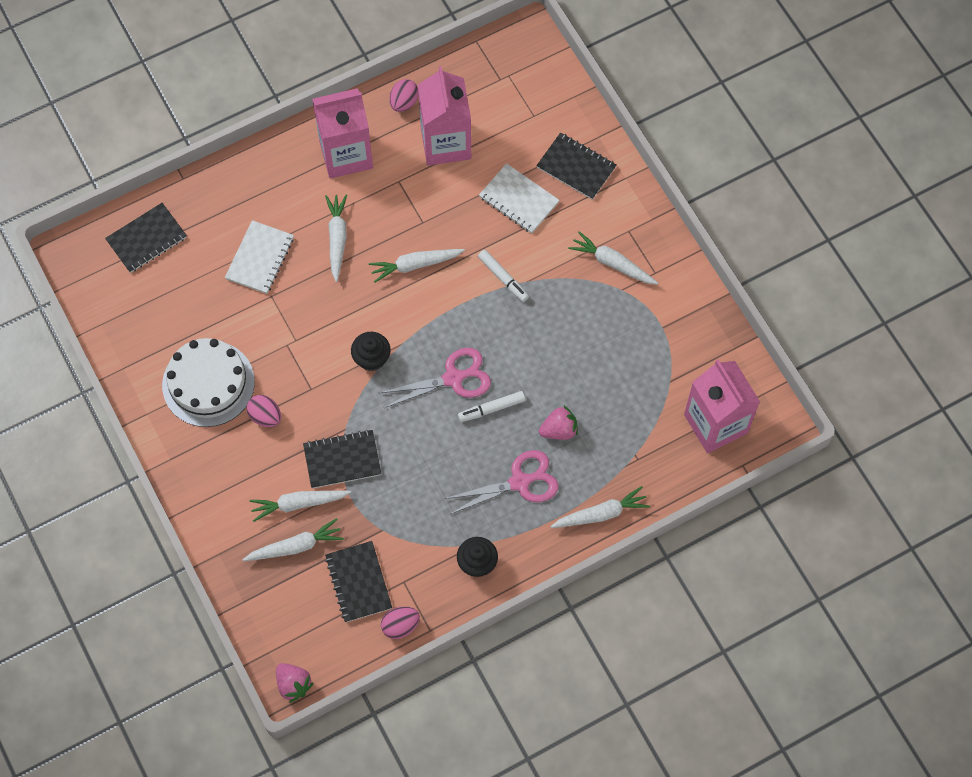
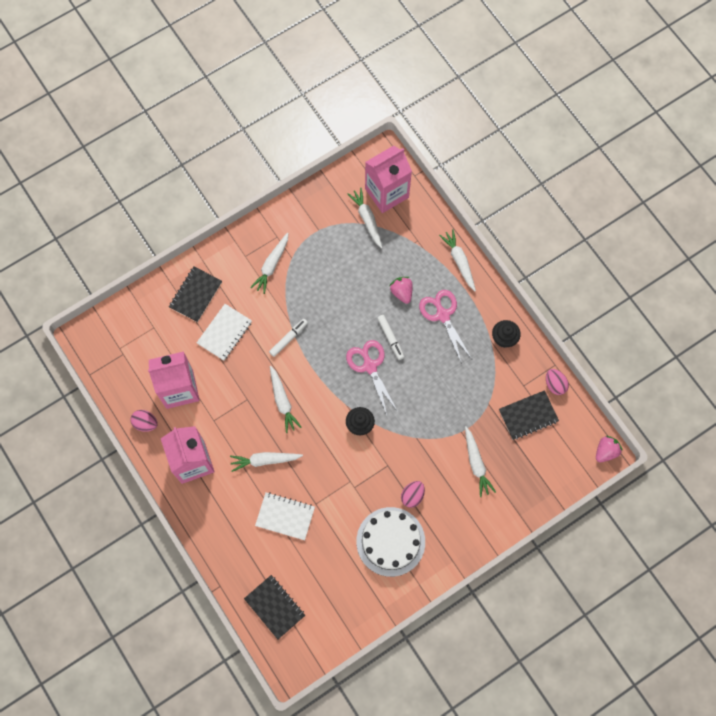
camera: 95 degrees left, 5 degrees up
white carrot [242,518,344,561] -> white carrot moved to [347,188,382,248]
black notebook [303,430,381,489] -> none

